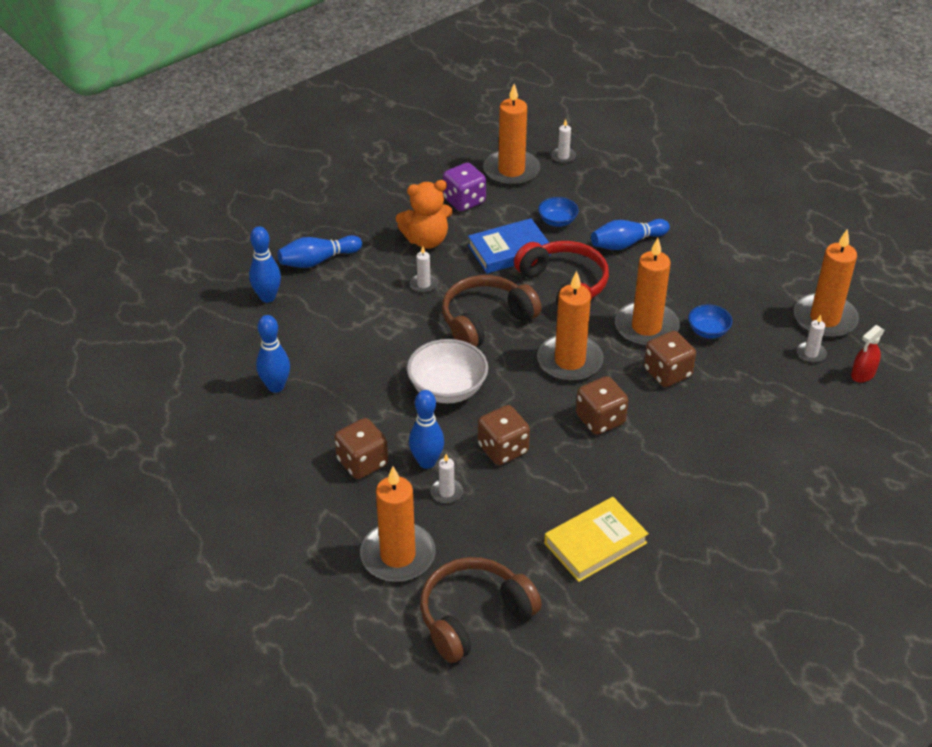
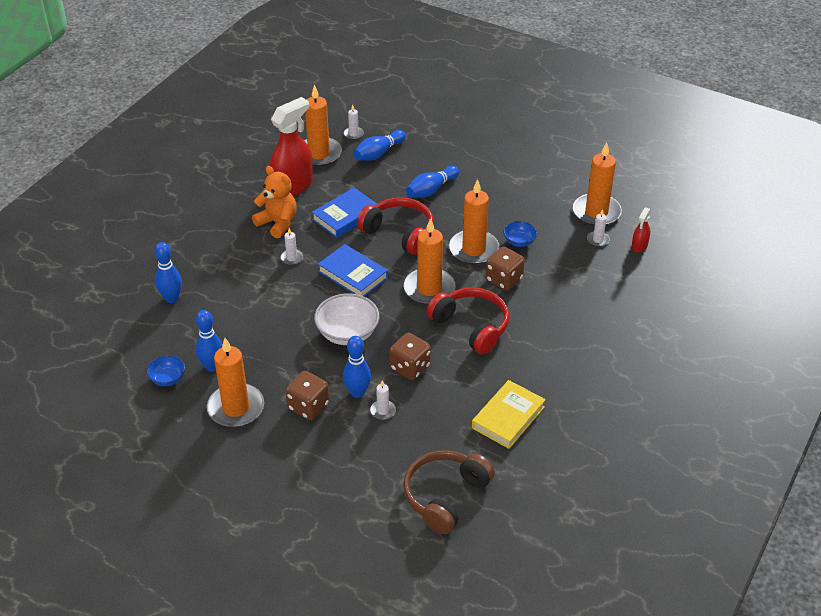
camera: 20 degrees left, 0 degrees up
blue bowling pin [278,235,362,268] -> blue bowling pin moved to [354,130,406,161]
orange candle [360,467,436,582] -> orange candle moved to [207,338,264,427]
orange teddy bear [396,180,453,249] -> orange teddy bear turned 105 degrees counterclockwise [252,166,297,239]
brown headphones [442,275,542,347] -> blue book [318,244,388,297]
purple dice [443,162,486,212] -> red spray bottle [270,97,313,196]
blue bowl [538,197,579,227] -> blue bowl moved to [147,355,185,386]
brown dice [576,376,628,435] -> red headphones [427,287,509,355]

